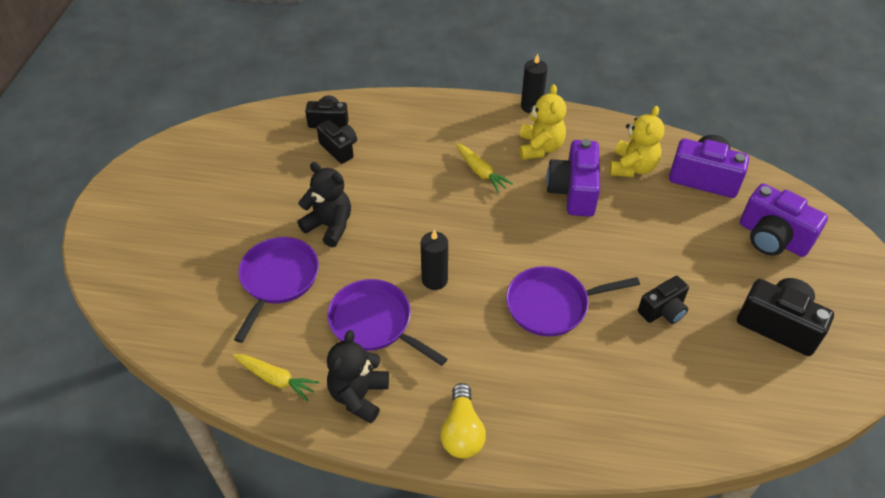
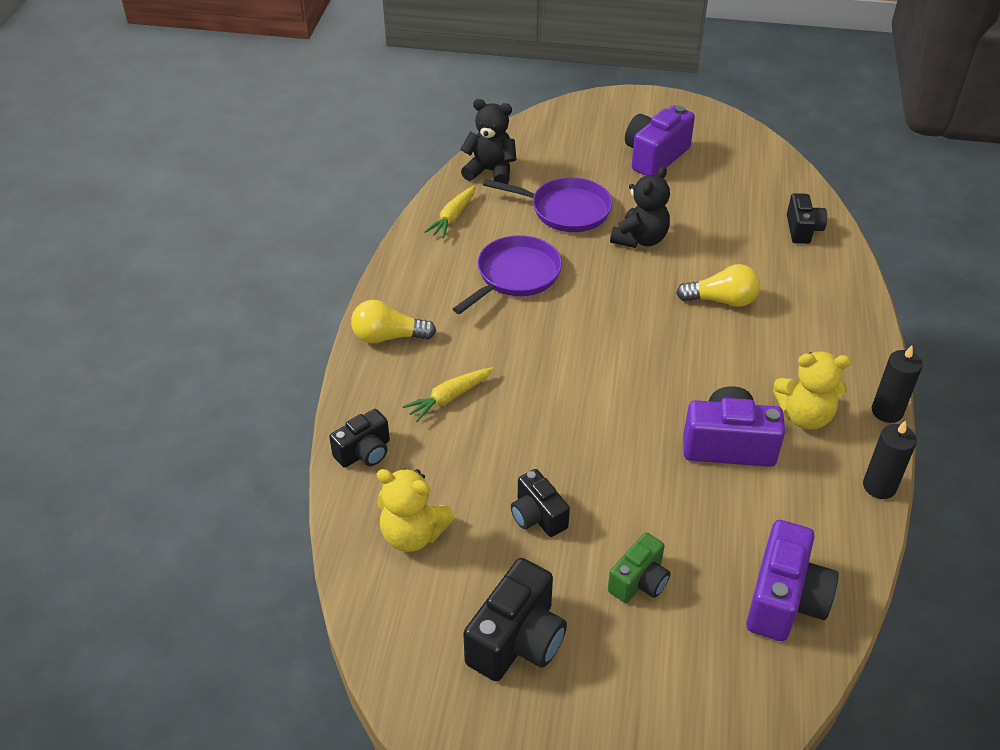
camera: 90 degrees right, 5 degrees down
black camera [317,120,357,164] -> black camera moved to [329,409,390,468]
black teddy bear [327,330,389,424] -> black teddy bear moved to [461,99,517,184]
black candle [421,230,448,290] -> black candle moved to [863,420,917,499]
yellow carrot [456,143,513,193] -> yellow carrot moved to [402,367,494,422]
purple pan [506,266,640,336] -> none
yellow teddy bear [610,106,665,177] -> yellow teddy bear moved to [377,469,454,552]
purple camera [740,183,828,257] -> purple camera moved to [625,105,695,176]
none -> green camera [608,532,671,603]
none -> yellow light bulb [676,264,760,307]

